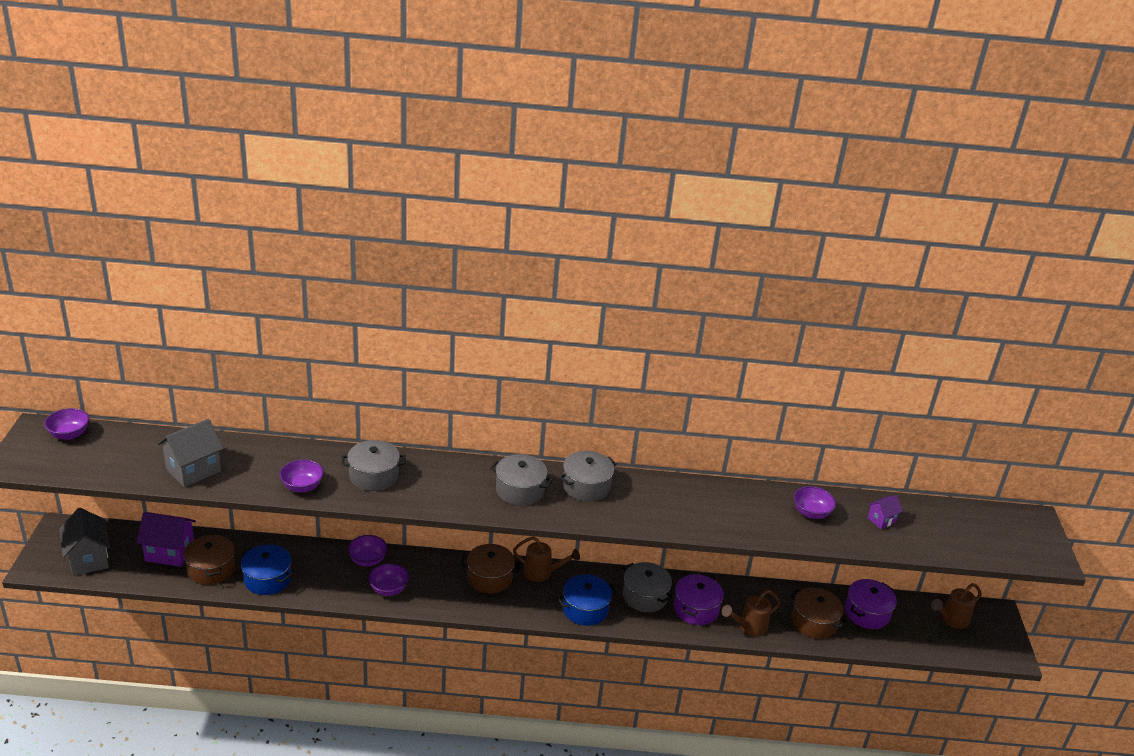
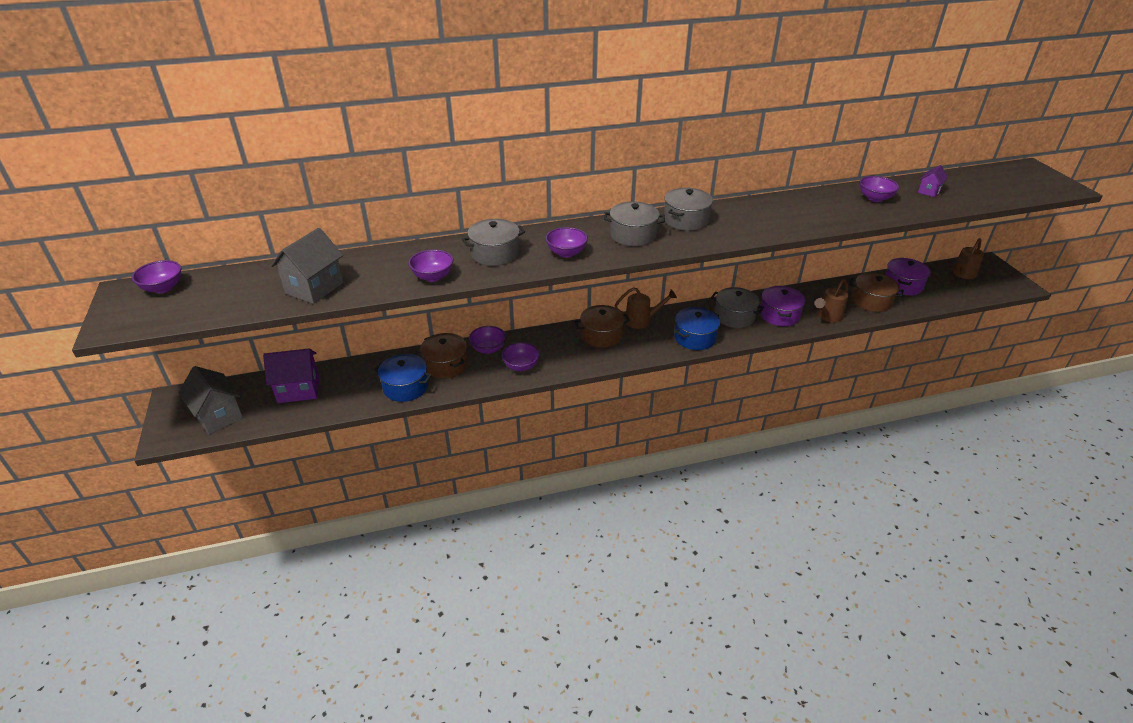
camera: 15 degrees left, 5 degrees up
brown pot [184,534,235,585] -> brown pot moved to [420,333,468,379]
none -> purple bowl [545,227,588,258]

